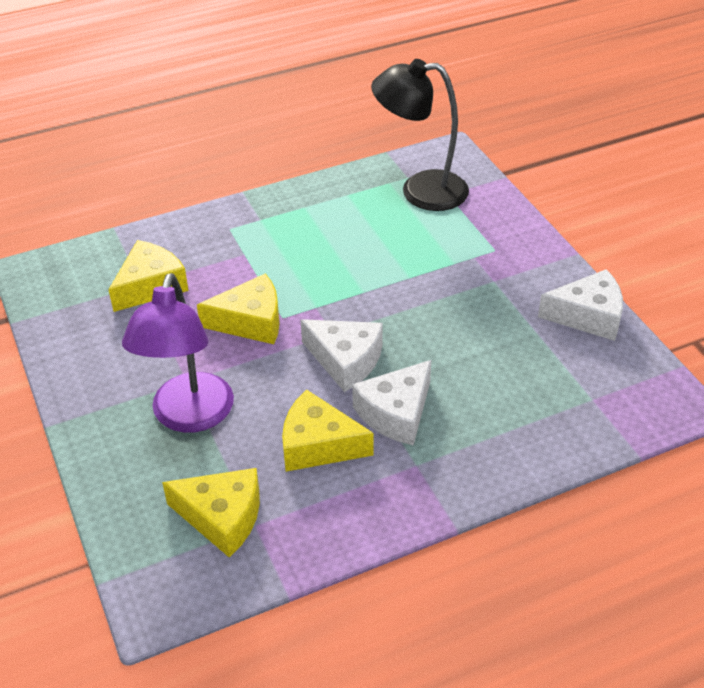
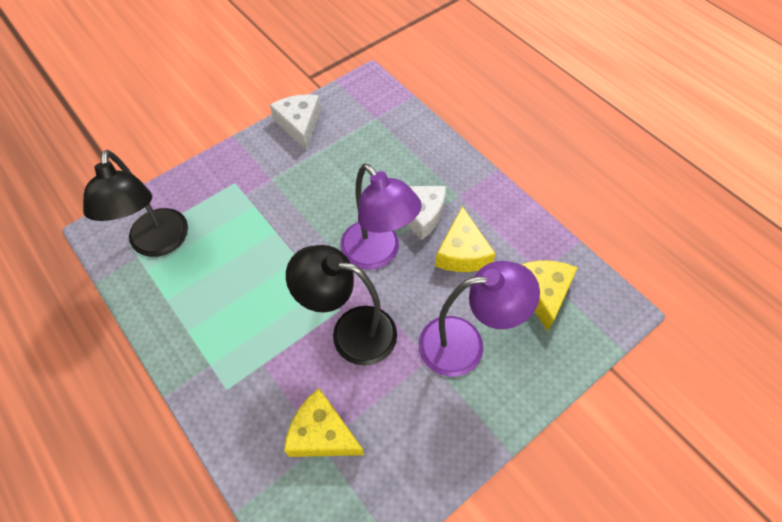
camera: 105 degrees left, 15 degrees up
yellow cheese [197,273,280,344] -> black lamp [286,245,397,366]
white cheese [301,319,383,392] -> purple lamp [340,164,422,270]

